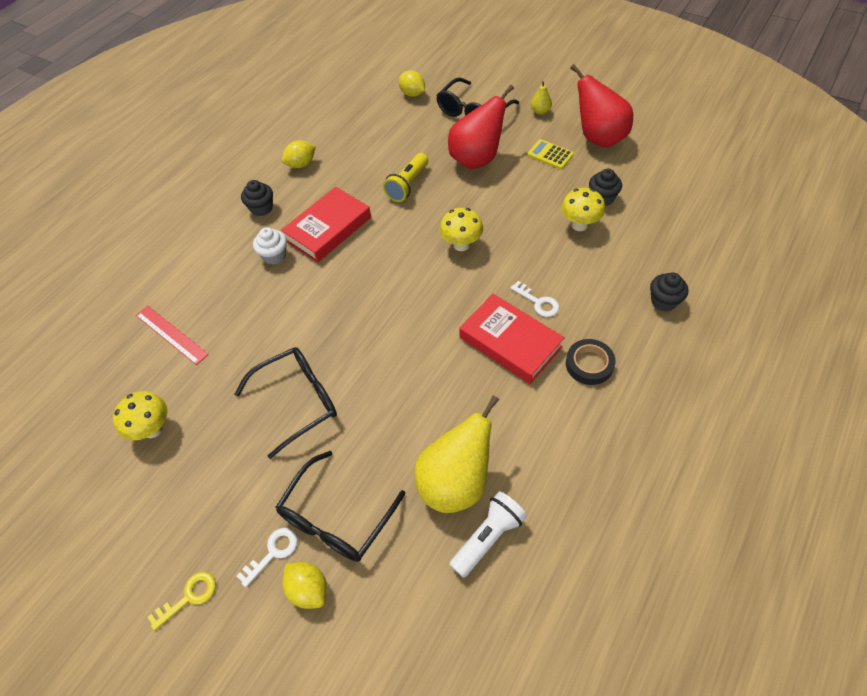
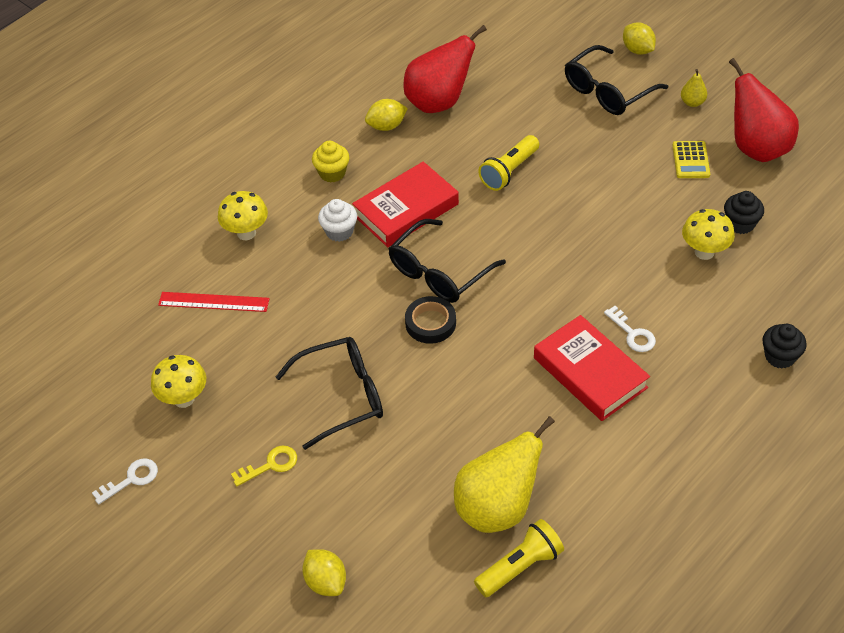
camera: 10 degrees right, 5 degrees down
red ruler [136,306,209,365] -> red ruler turned 45 degrees counterclockwise [158,292,270,312]
yellow key [147,572,216,631] -> yellow key moved to [231,446,297,486]
white key [237,528,298,588] -> white key moved to [92,459,158,505]
black cupcake [241,180,273,216] -> yellow cupcake [312,141,349,182]
black glasses [276,451,406,562] -> black glasses moved to [388,219,506,303]
yellow lemon [399,70,425,97] -> yellow lemon moved to [623,22,656,55]
yellow mushroom [440,208,483,251] -> yellow mushroom moved to [218,191,268,240]
red pear [448,85,514,169] -> red pear moved to [404,25,487,113]
white flashlight [449,491,527,578] -> yellow flashlight [474,519,564,597]
yellow calculator [527,139,574,169] -> yellow calculator turned 135 degrees counterclockwise [672,141,710,178]
black tape [566,339,616,385] -> black tape moved to [405,296,456,344]

